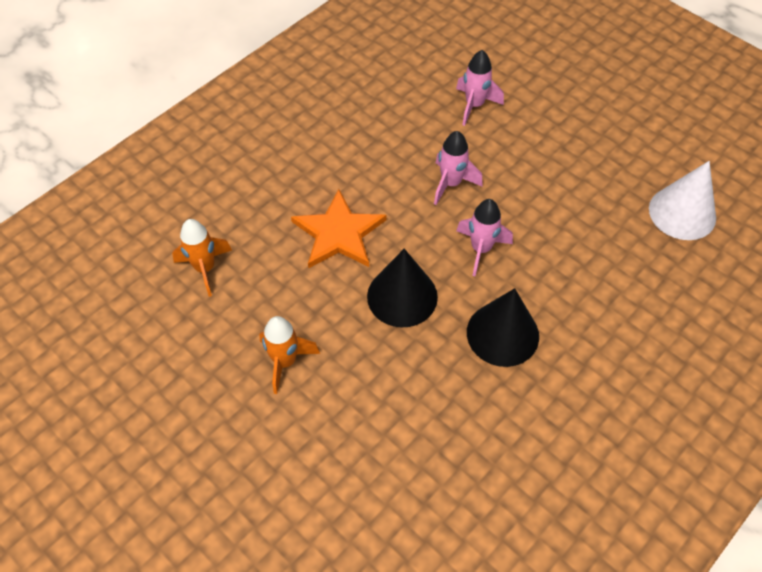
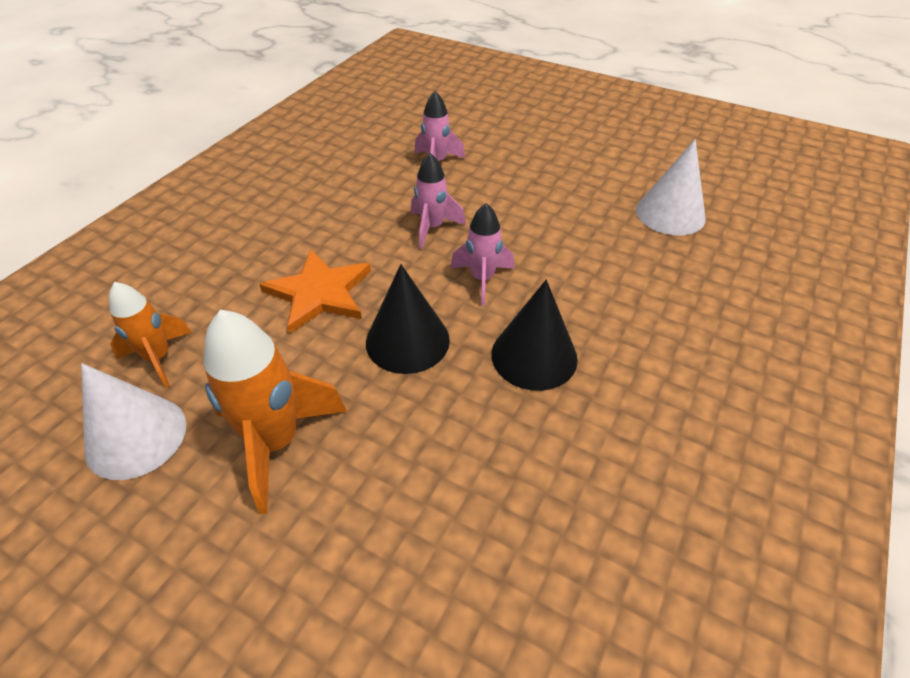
camera: 15 degrees left, 10 degrees down
orange rocket [259,316,320,394] -> orange rocket [204,309,347,514], size x1.63
none -> white cone [81,363,186,480]

